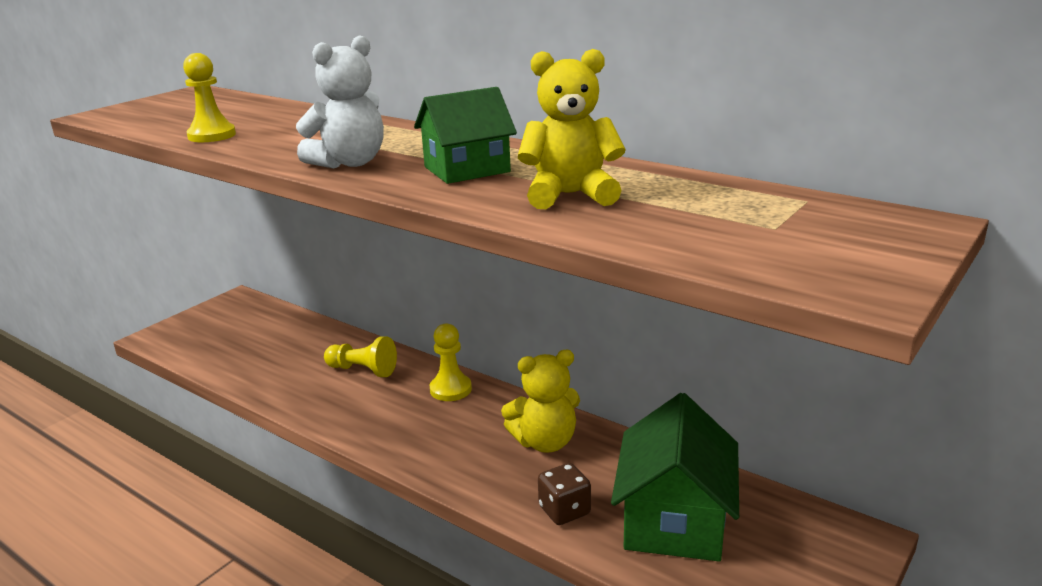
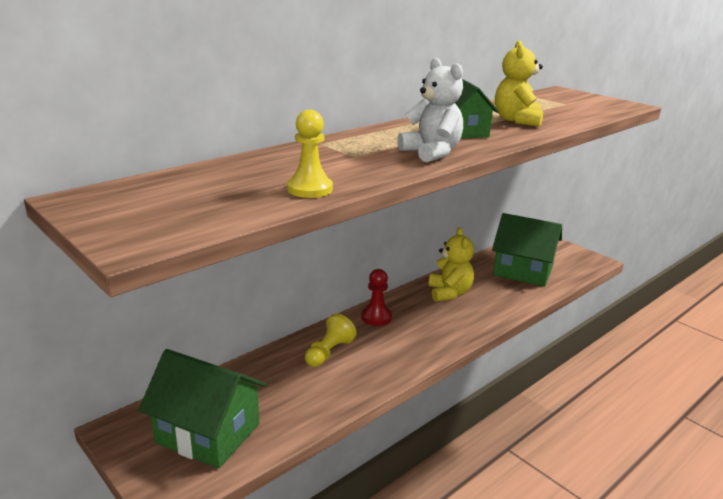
camera: 80 degrees left, 0 degrees up
yellow pawn [430,323,472,401] -> red pawn [361,269,392,326]
brown dice [538,463,591,525] -> none
none -> green house [138,349,267,469]

